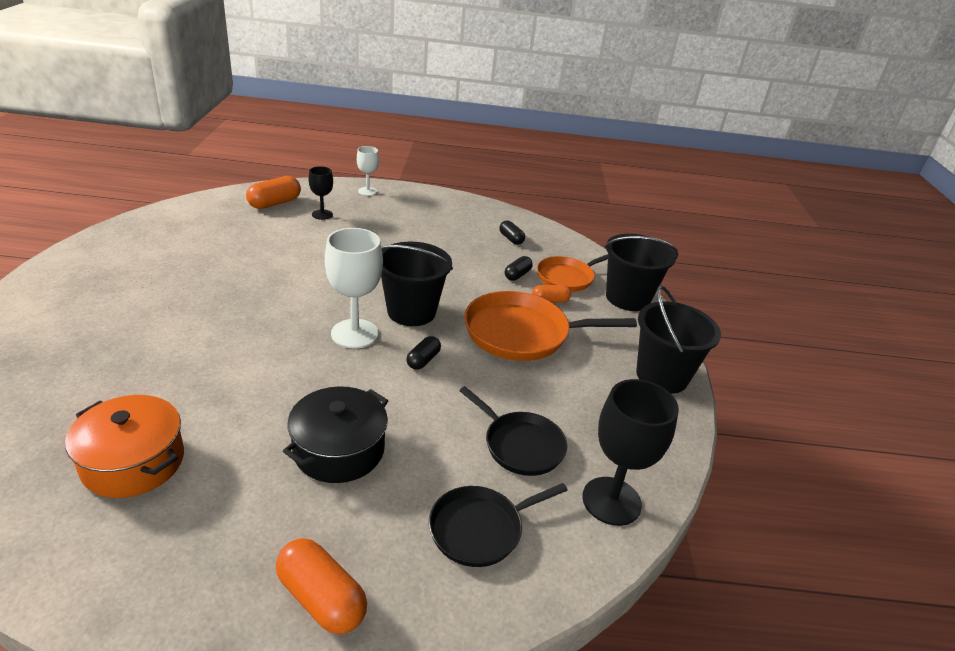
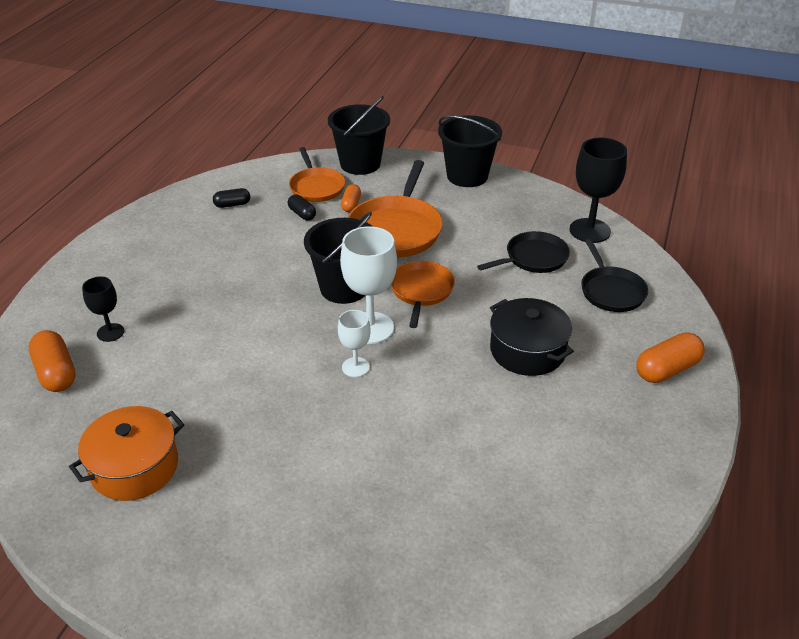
camera: 70 degrees left, 5 degrees up
orange pot [65,395,184,498] -> orange pot moved to [69,406,184,501]
white goblet [357,146,379,196] -> white goblet moved to [338,310,371,377]
black capsule [406,336,441,370] -> orange pan [390,261,455,328]

